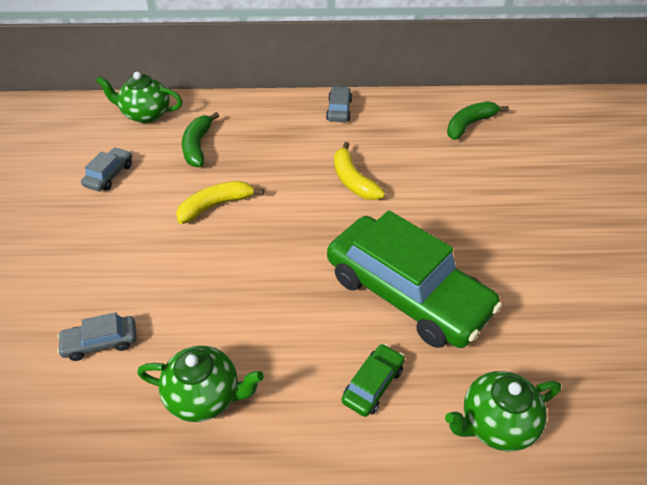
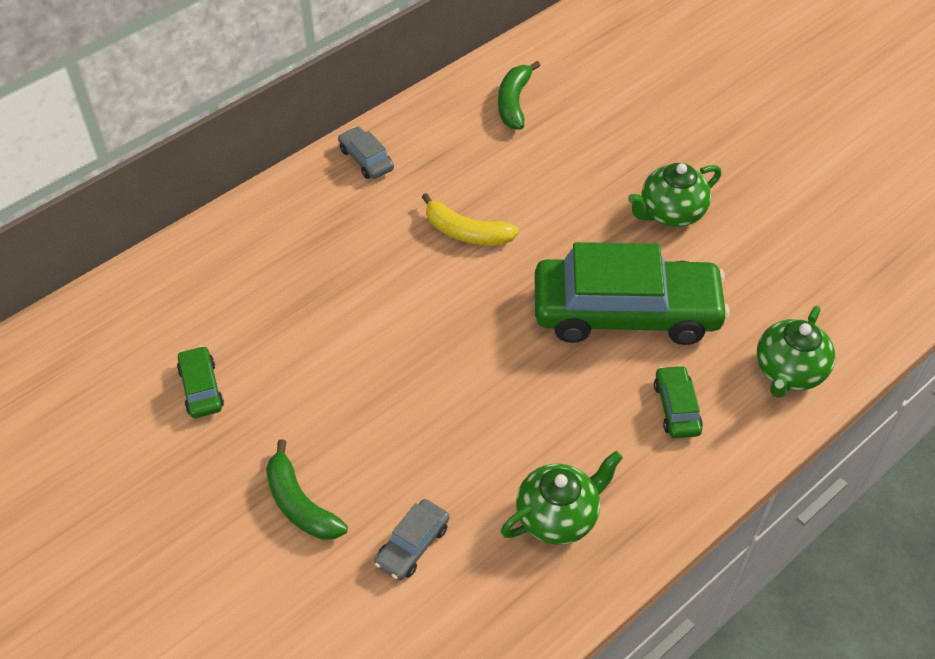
camera: 40 degrees left, 5 degrees up
grey car [81,148,132,191] -> green car [177,346,224,418]
green teapot [96,72,182,123] -> green teapot moved to [628,163,721,227]
yellow banana [176,181,264,224] -> none
green banana [182,112,219,167] -> green banana moved to [266,440,348,540]

